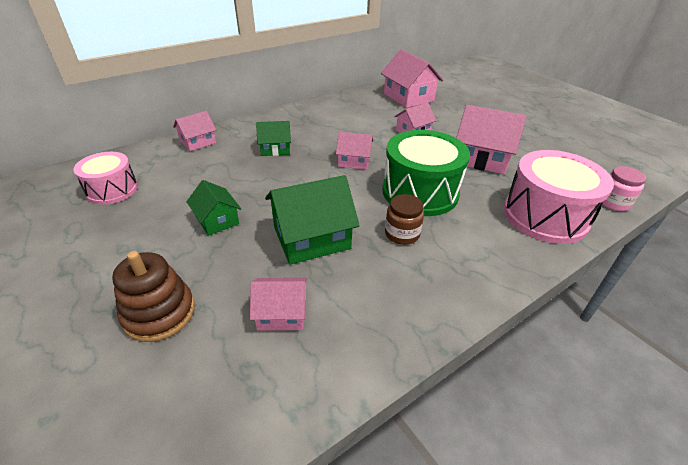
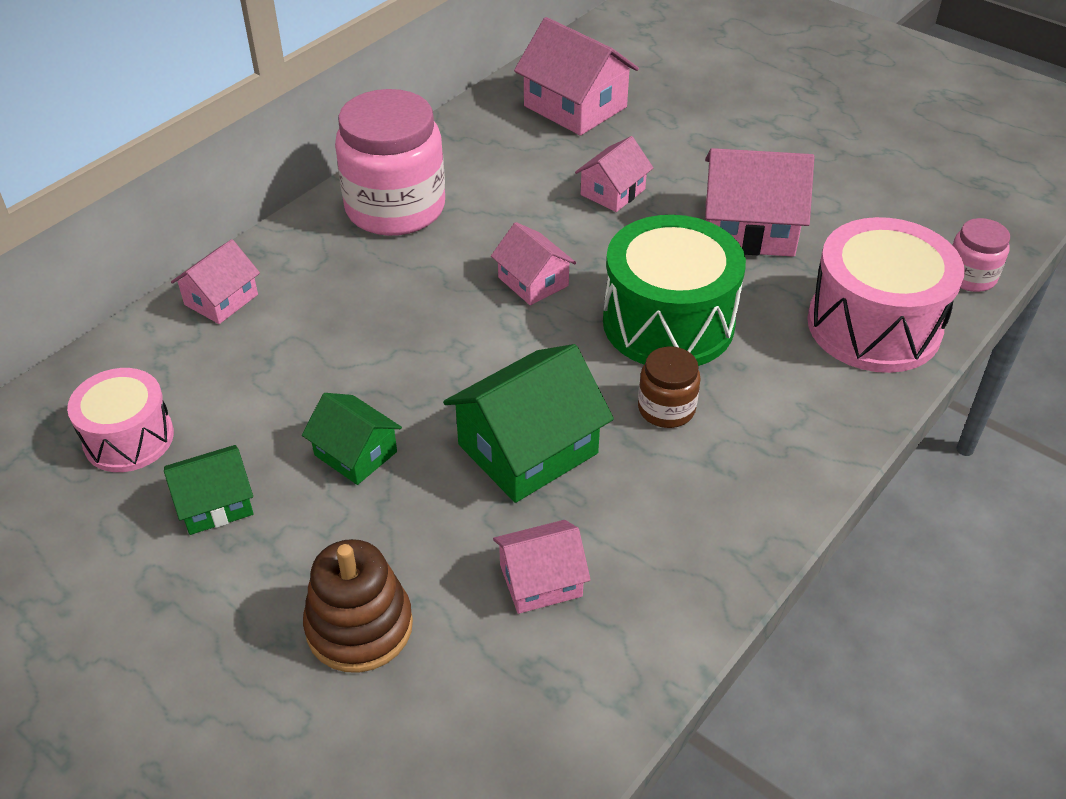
camera: 15 degrees left, 5 degrees up
green house [256,121,291,156] -> green house moved to [164,445,253,535]
pink house [336,132,373,170] -> pink house turned 60 degrees clockwise [491,222,576,305]
none -> pink jar [335,89,445,236]

